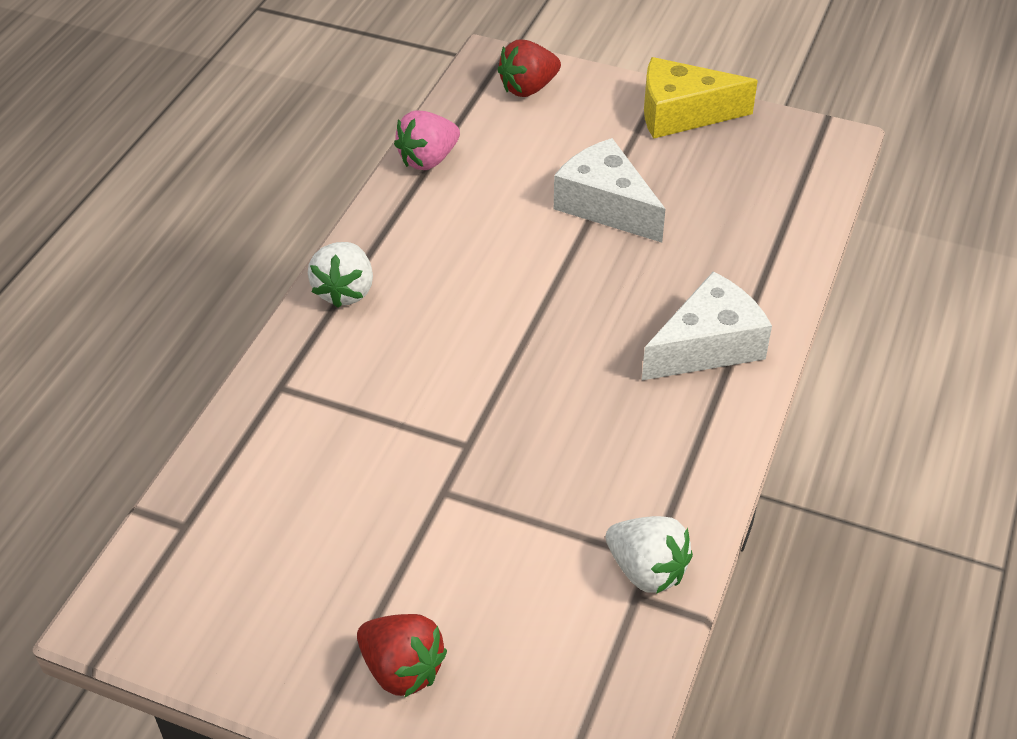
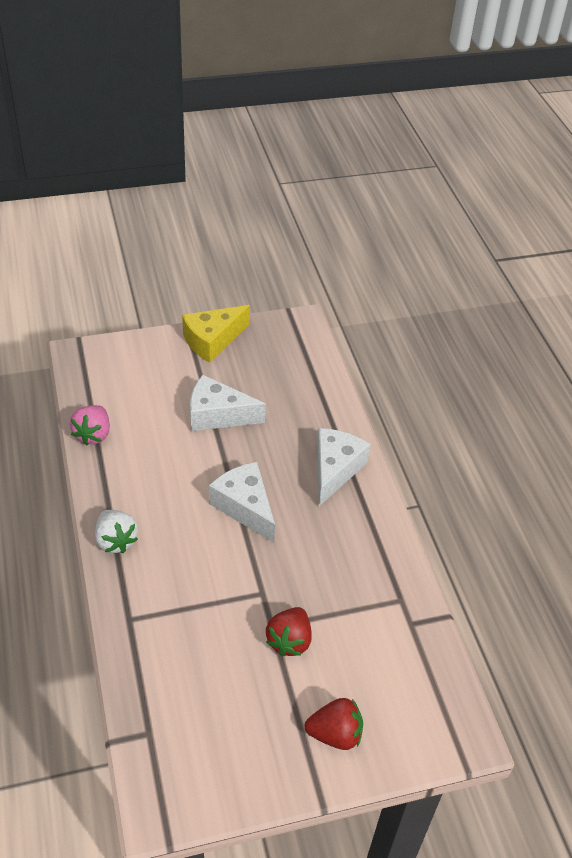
camera: 40 degrees left, 0 degrees up
red strawberry [497,40,561,97] -> red strawberry moved to [266,607,312,656]
white strawberry [605,516,693,594] -> none
none -> white cheese [209,462,275,543]

